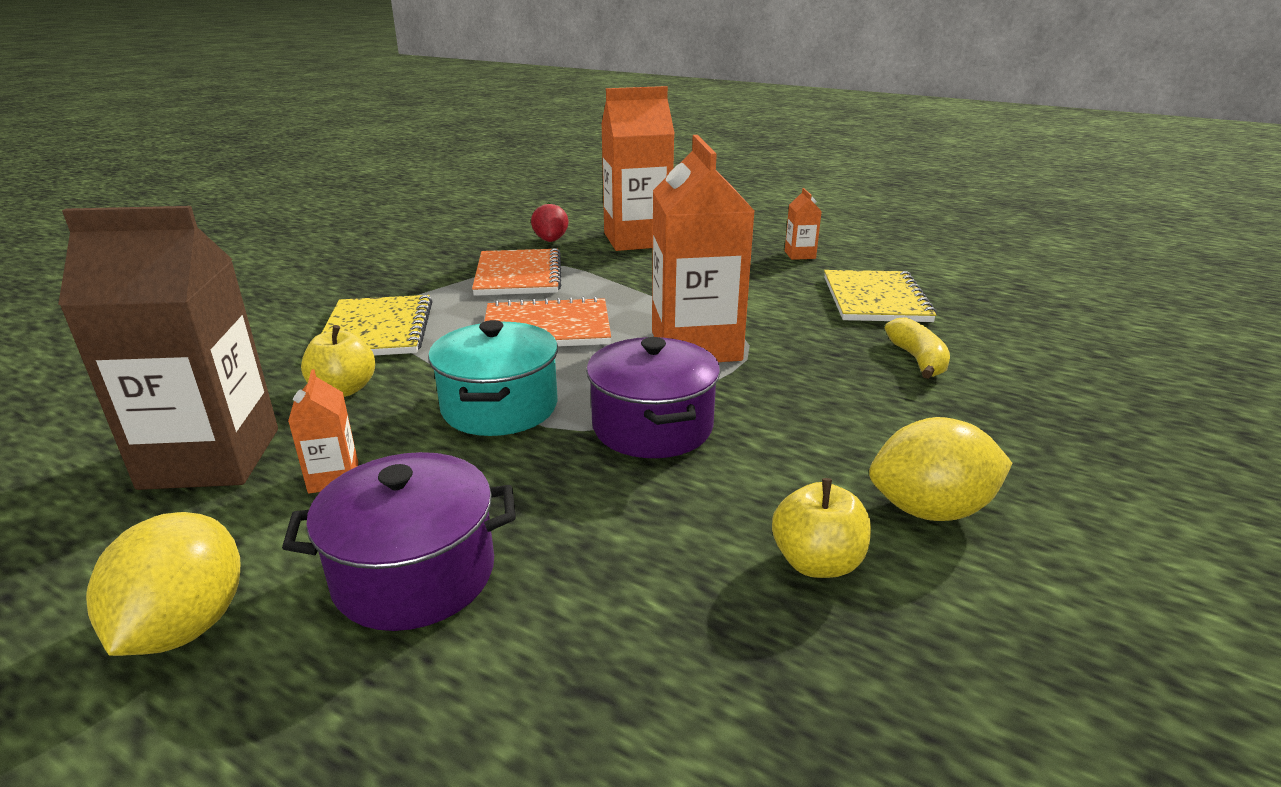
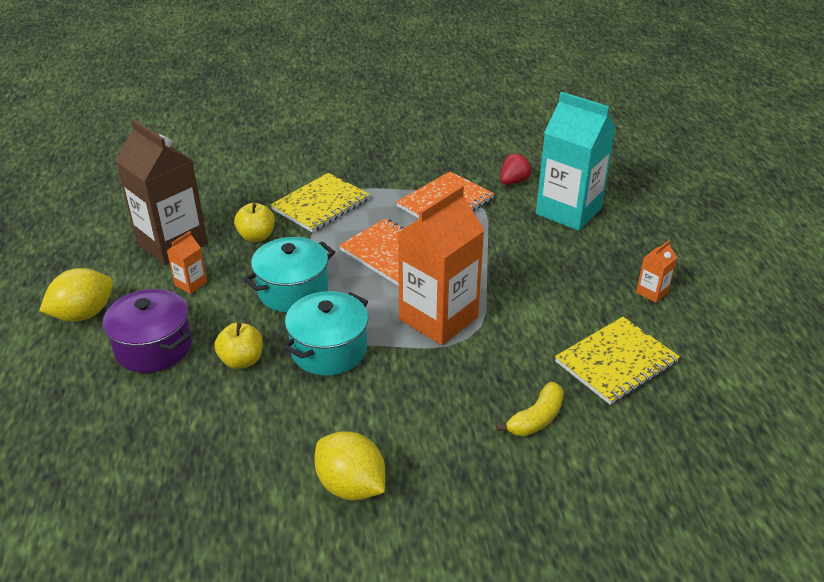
camera: 50 degrees right, 10 degrees up
purple pot [586,337,720,458] -> turquoise pot [283,291,368,376]
orange carton [601,86,675,251] -> turquoise carton [536,92,616,231]
yellow apple [772,478,871,578] -> yellow apple moved to [215,322,263,369]

